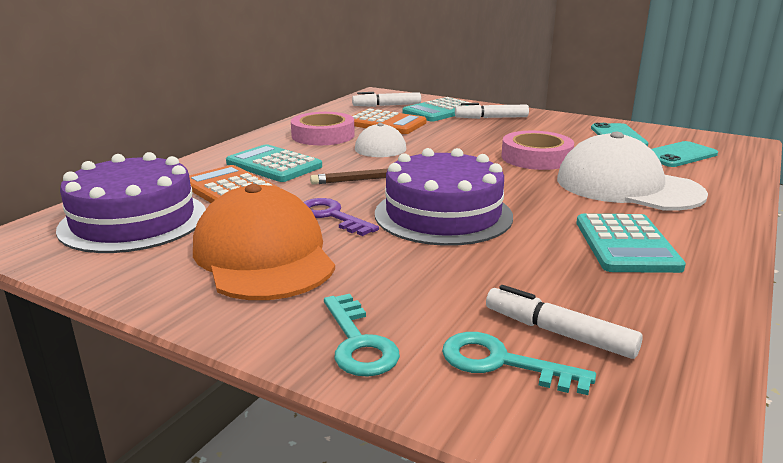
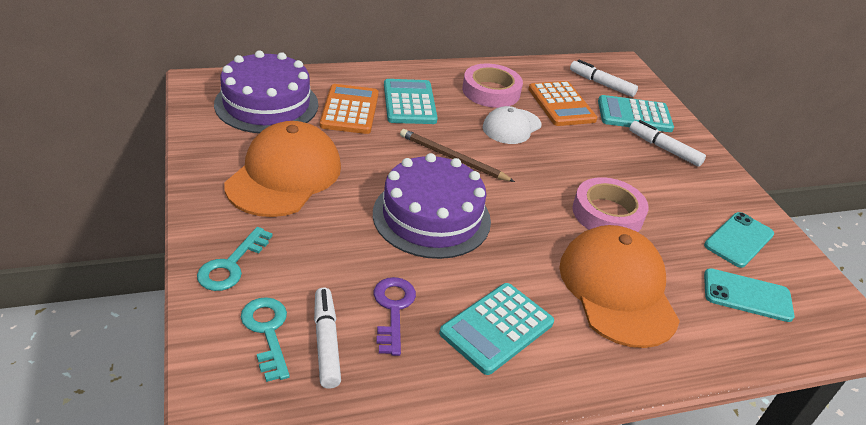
camera: 40 degrees right, 15 degrees up
purple key [304,198,379,236] -> purple key moved to [374,277,416,356]
white cap [557,132,708,211] -> orange cap [559,225,680,348]

